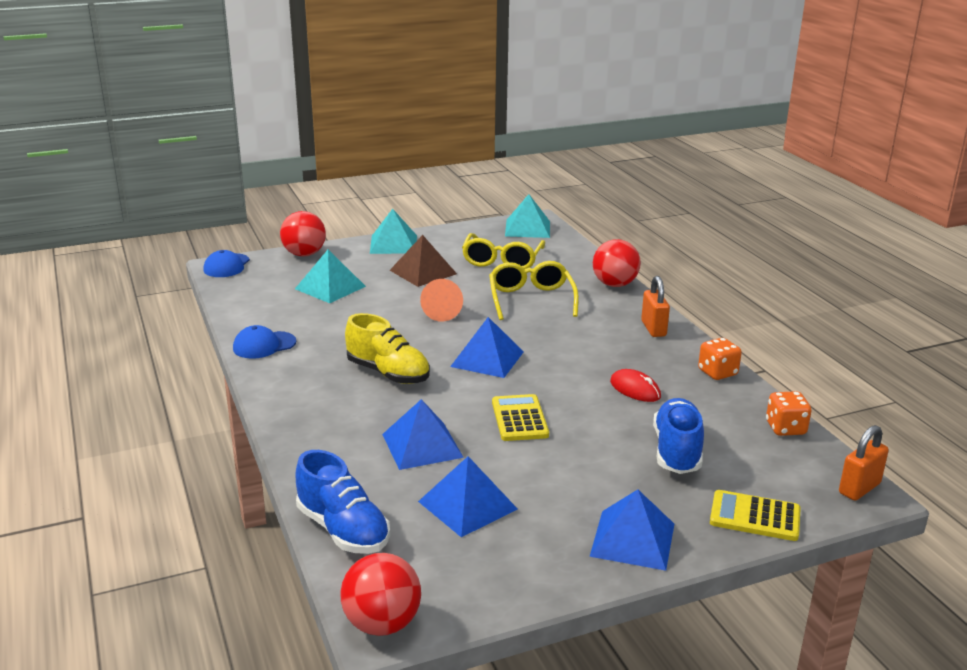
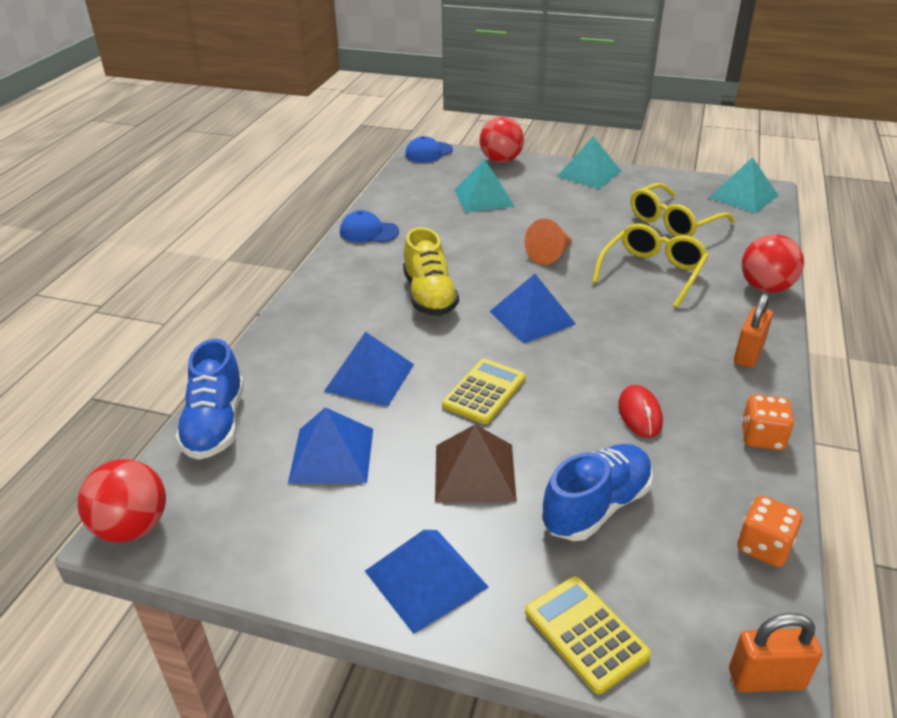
camera: 40 degrees right, 10 degrees up
brown pyramid [390,235,457,287] -> brown pyramid moved to [435,424,517,503]

